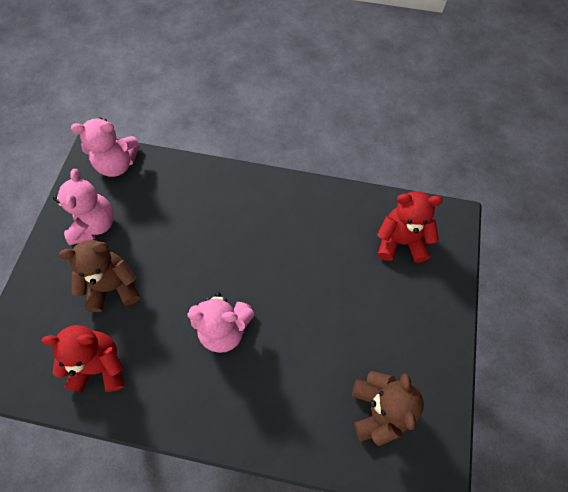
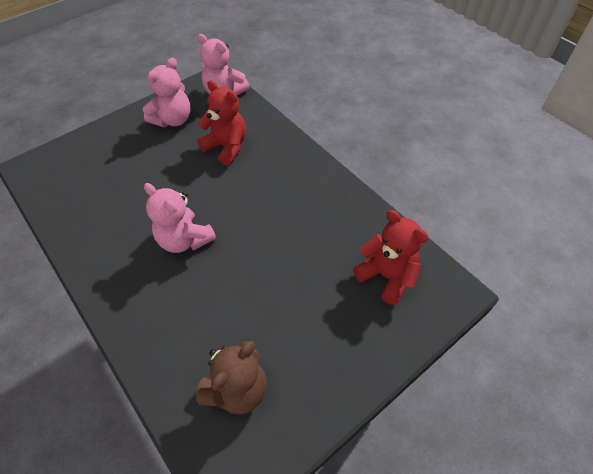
camera: 40 degrees right, 10 degrees down
red teddy bear [41,325,123,393] -> red teddy bear moved to [197,80,246,165]
brown teddy bear [59,240,140,312] -> none

